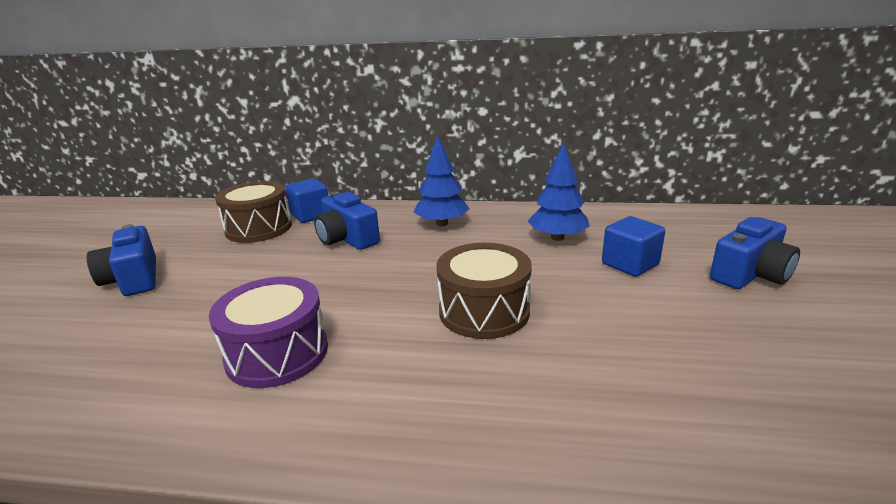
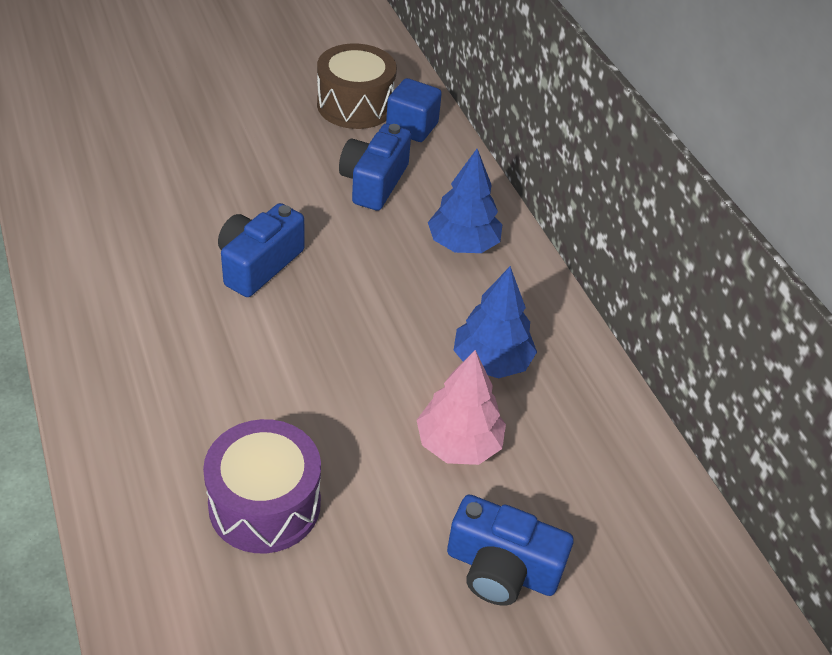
camera: 55 degrees right, 20 degrees up
blue camera [87,224,156,296] -> blue camera moved to [218,203,305,297]
purple drum [209,277,328,388] -> purple drum moved to [203,419,321,553]
brown drum [436,243,532,339] -> none
blue cube [602,216,665,277] -> pink tree [417,350,506,465]

